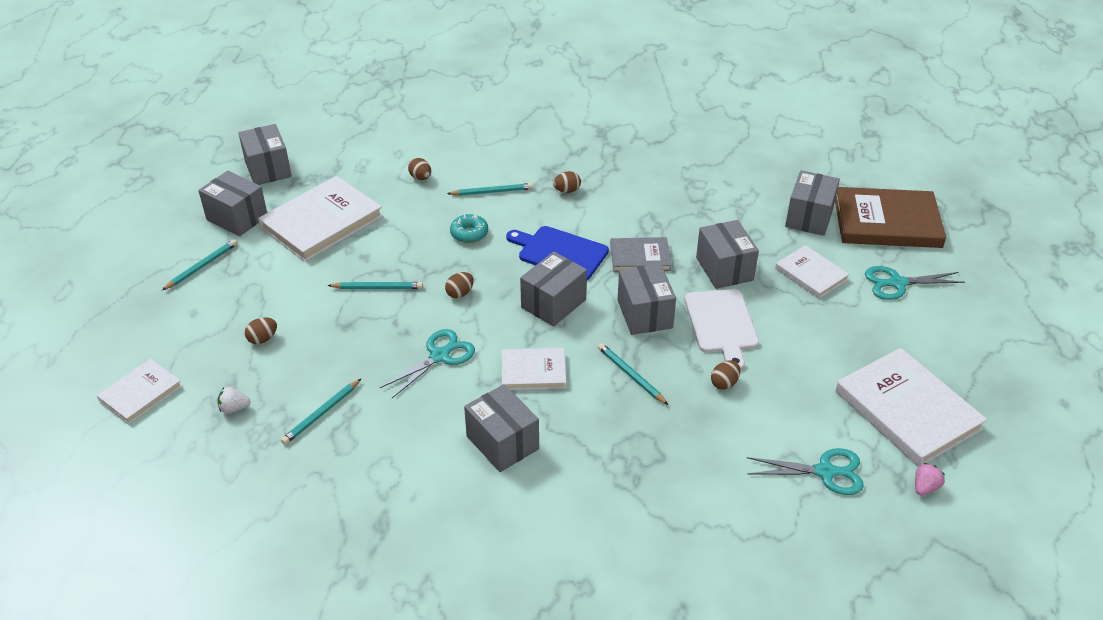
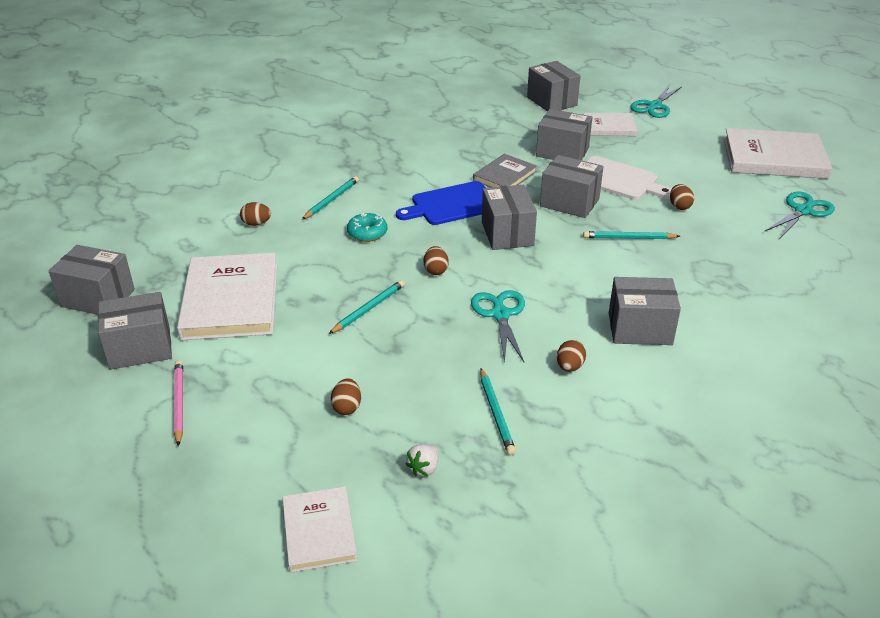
camera: 50 degrees left, 5 degrees down
turquoise pencil [162,239,238,290] -> pink pencil [174,360,183,446]
white book [501,348,566,390] -> none
brown egg [553,171,581,193] -> brown egg moved to [557,340,586,372]
brown book [835,187,946,248] -> none
pink strawberry [915,463,945,496] -> none

